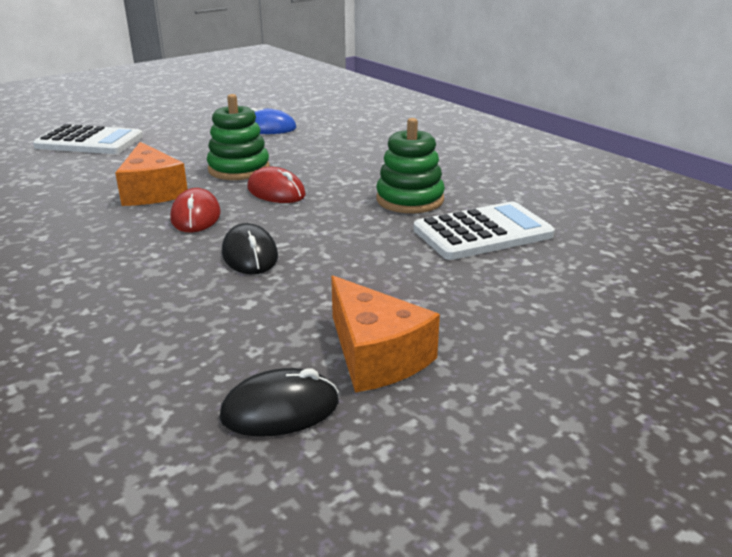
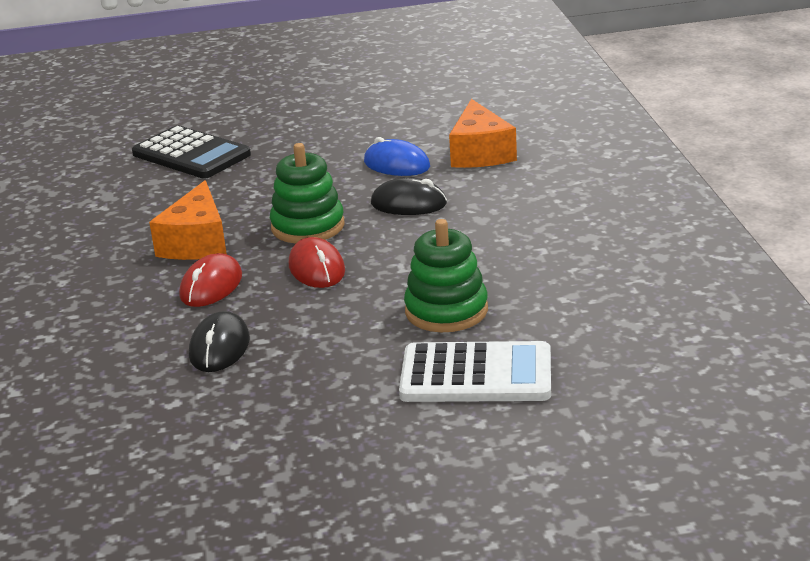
camera: 30 degrees right, 0 degrees up
white calculator [33,124,143,154] -> black calculator [132,125,251,179]
black mouse [219,368,339,437] -> black mouse moved to [371,177,447,215]
orange cheese [331,276,440,392] -> orange cheese moved to [449,99,517,168]

